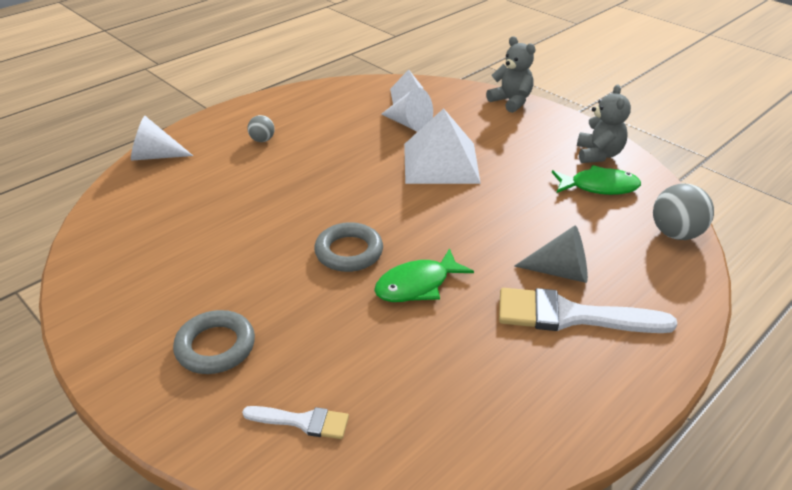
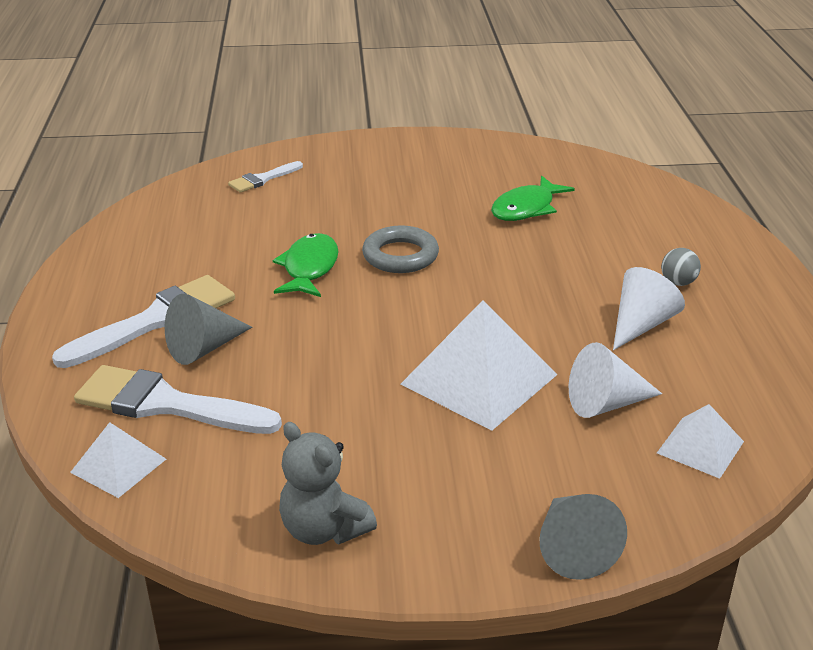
camera: 130 degrees right, 5 degrees down
white cone [131,116,193,161] -> white cone moved to [613,267,685,350]
grey ring [173,310,255,374] -> none
grey teddy bear [486,36,536,113] -> grey cone [539,494,627,580]
green fish [552,165,641,195] -> green fish moved to [491,176,575,221]
grey ball [653,184,714,240] -> white pyramid [70,422,166,498]
none -> white brush [74,365,282,434]

